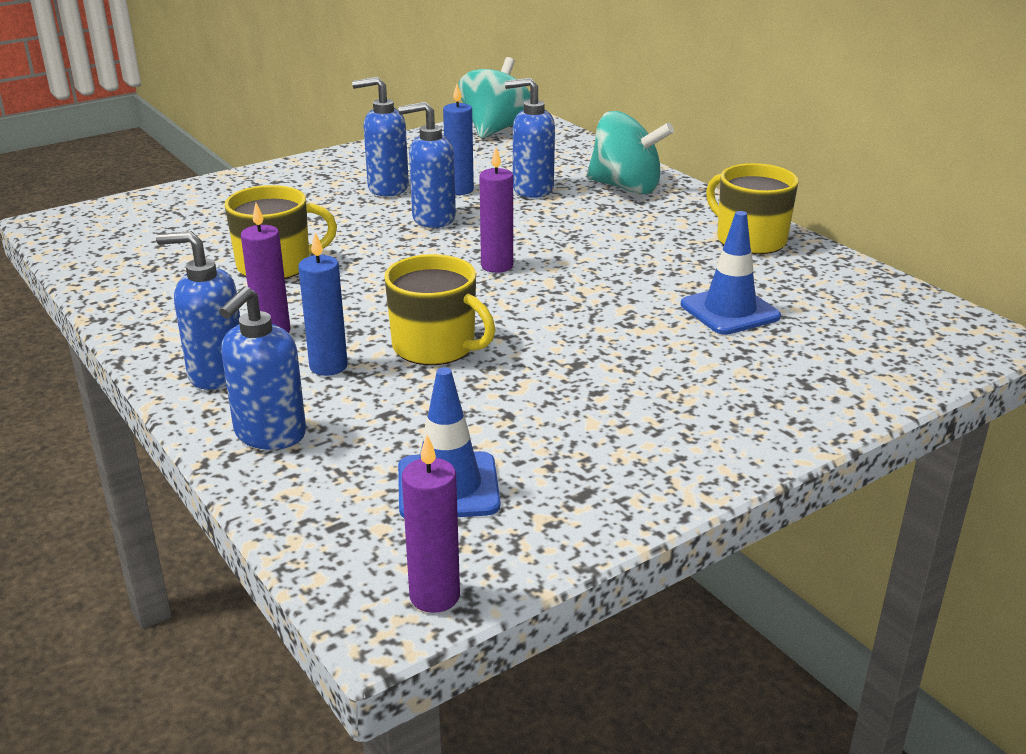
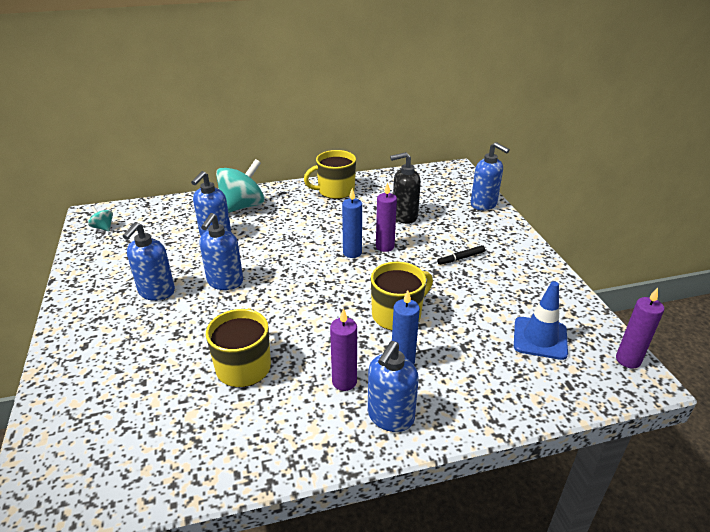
camera: 70 degrees left, 5 degrees up
blue soap dispenser [219,286,306,450] -> blue soap dispenser moved to [471,142,510,211]
blue candle [443,84,474,195] -> blue candle moved to [342,188,362,258]
turquoise spinning top [458,57,530,139] -> turquoise spinning top [88,206,113,232], size x0.45
purple candle [479,147,513,273] -> purple candle moved to [376,182,397,252]
blue traffic cone [681,211,781,335] -> black soap dispenser [390,152,421,224]
none -> black marker [437,245,485,265]

